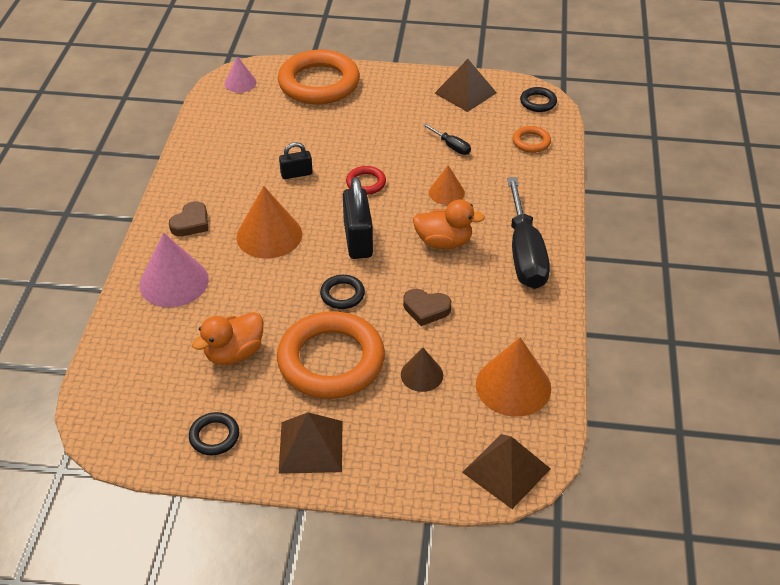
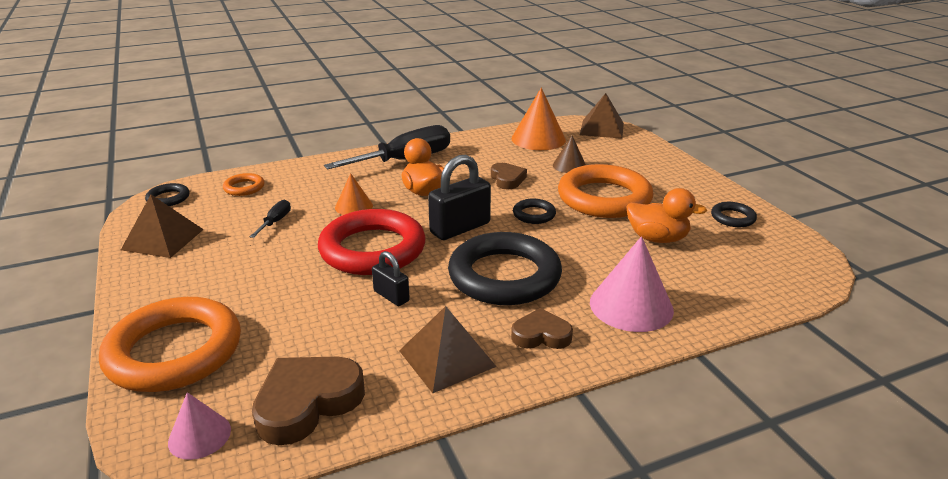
camera: 120 degrees left, 15 degrees down
orange cone [236,186,302,258] -> black ring [448,232,562,305]
brown pyramid [279,412,342,474] -> brown pyramid moved to [399,306,497,393]
red ring [346,166,386,195] -> red ring [318,209,426,275], size x2.27
none -> brown heart [252,357,365,445]

